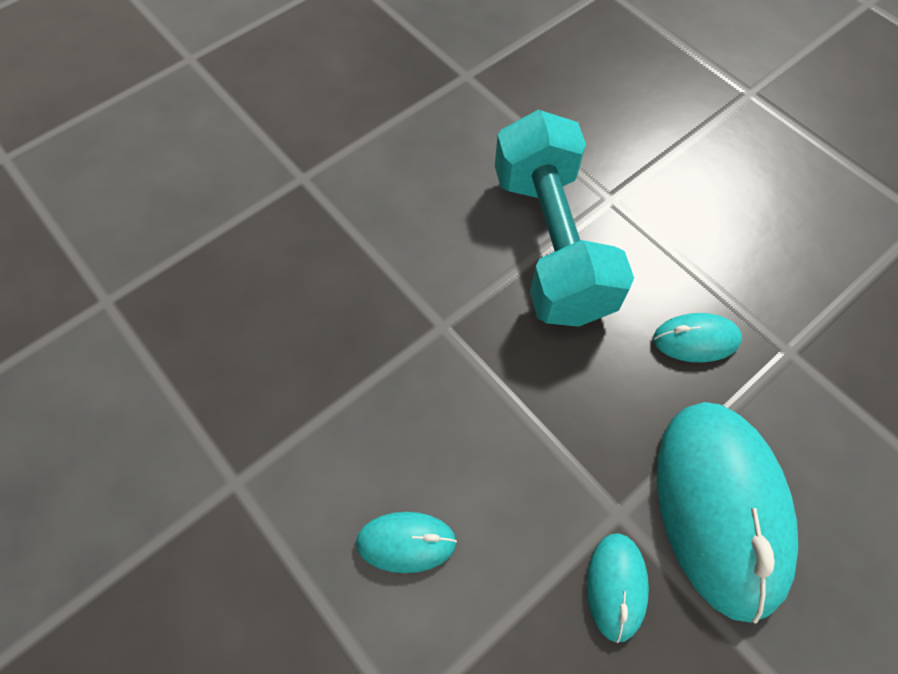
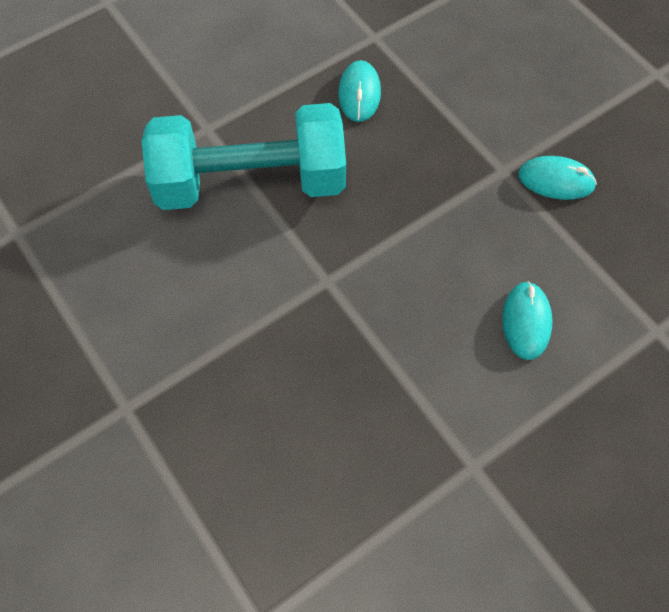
camera: 85 degrees left, 0 degrees up
turquoise mouse [657,402,798,623] -> none

